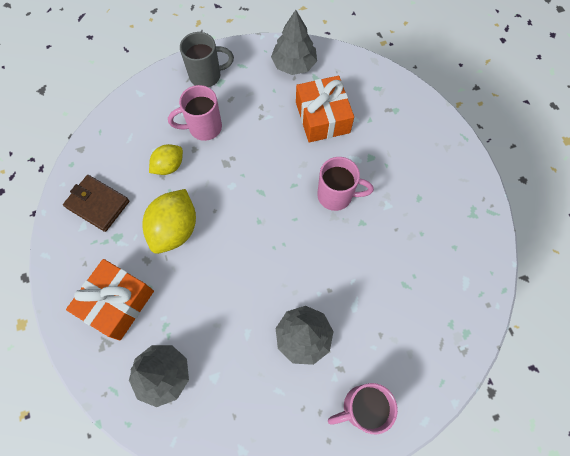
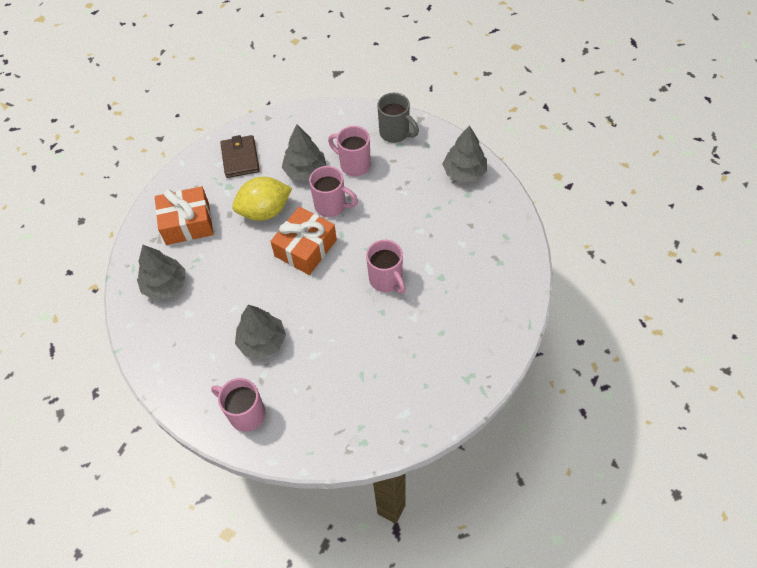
camera: 50 degrees right, 10 degrees down
yellow lemon [149,144,183,175] -> grey tree [282,125,326,181]
orange gift [296,76,354,143] -> orange gift moved to [270,206,337,275]
none -> pink mug [309,166,358,217]

